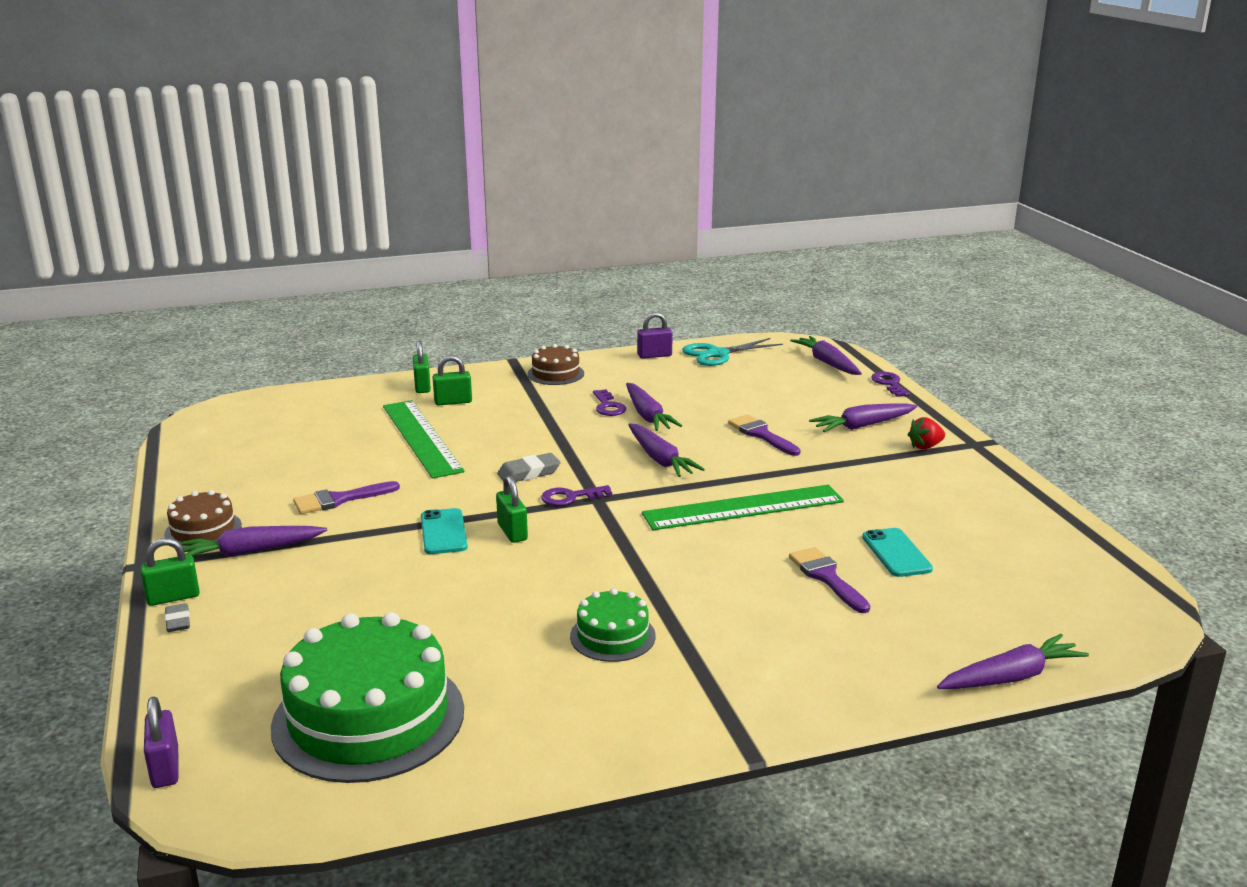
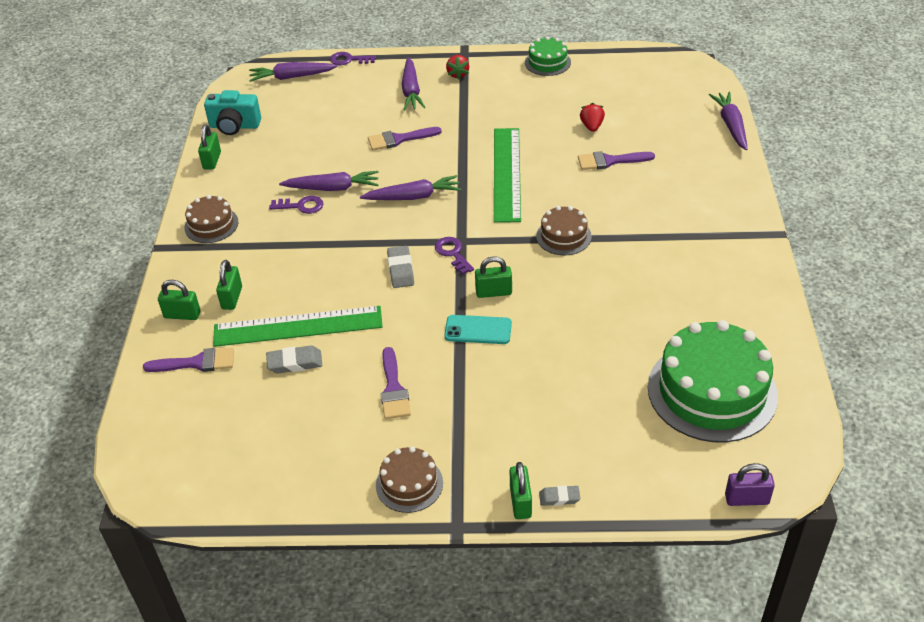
camera: 70 degrees left, 20 degrees up
purple carrot [179,526,327,557] -> none
purple key [541,485,612,506] -> purple key turned 150 degrees clockwise [435,237,474,275]
green cake [570,588,656,662] -> green cake moved to [525,36,571,76]
purple padlock [637,312,673,359] -> green padlock [198,124,221,170]
turquoise scissors [682,338,783,366] -> turquoise camera [204,90,261,135]
turquoise phone [862,528,933,577] -> red strawberry [580,103,605,132]
none -> purple brush [143,348,234,372]
none -> grey eraser [266,345,323,374]
none -> brown cake [536,206,592,255]

